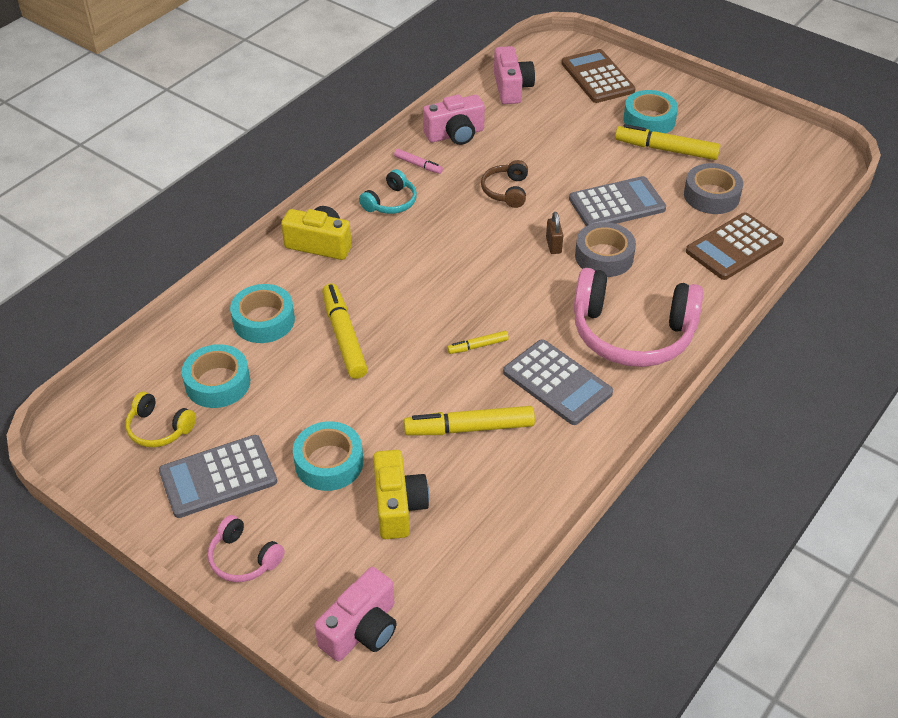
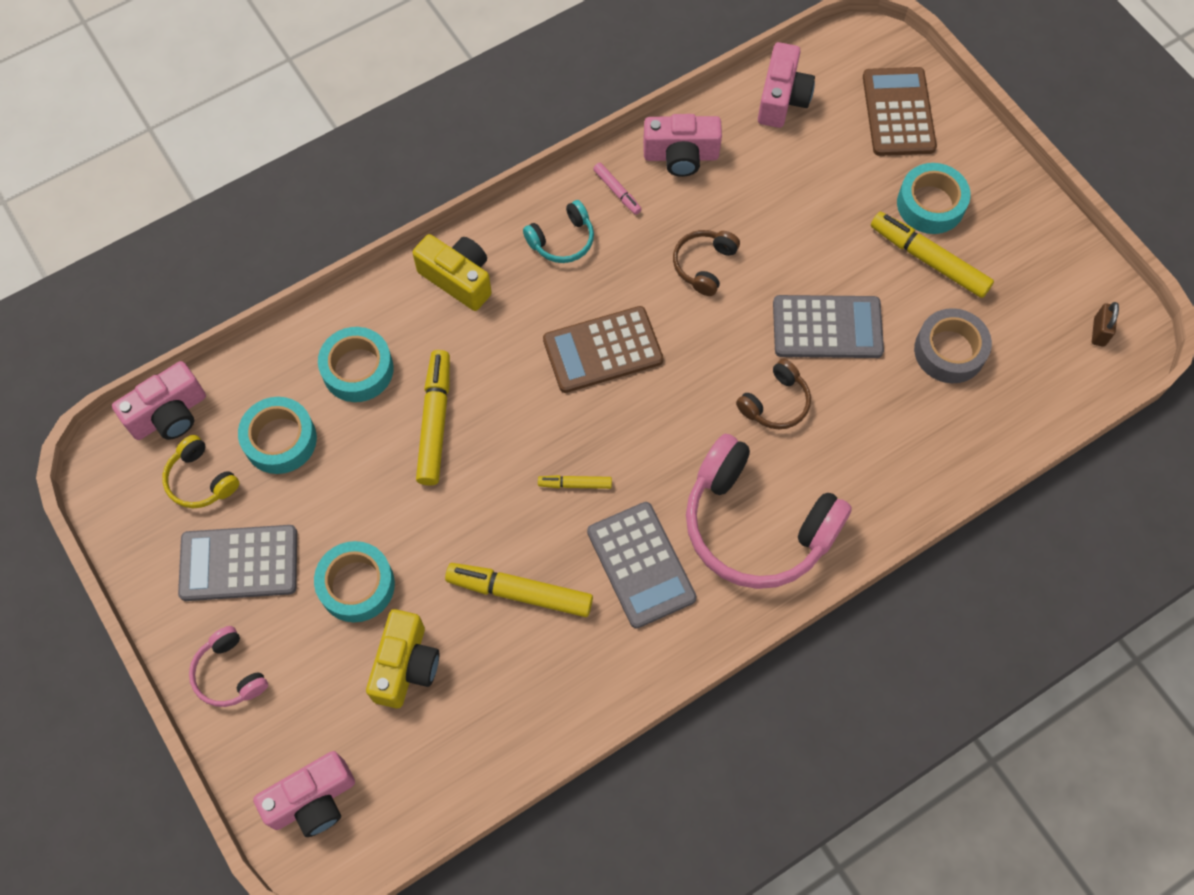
camera: 20 degrees right, 20 degrees up
brown padlock [546,212,563,254] -> brown padlock moved to [1092,302,1119,347]
grey tape [575,222,636,277] -> brown headphones [736,359,811,429]
brown calculator [686,212,784,280] -> brown calculator moved to [543,306,663,393]
none -> pink camera [112,361,206,440]

